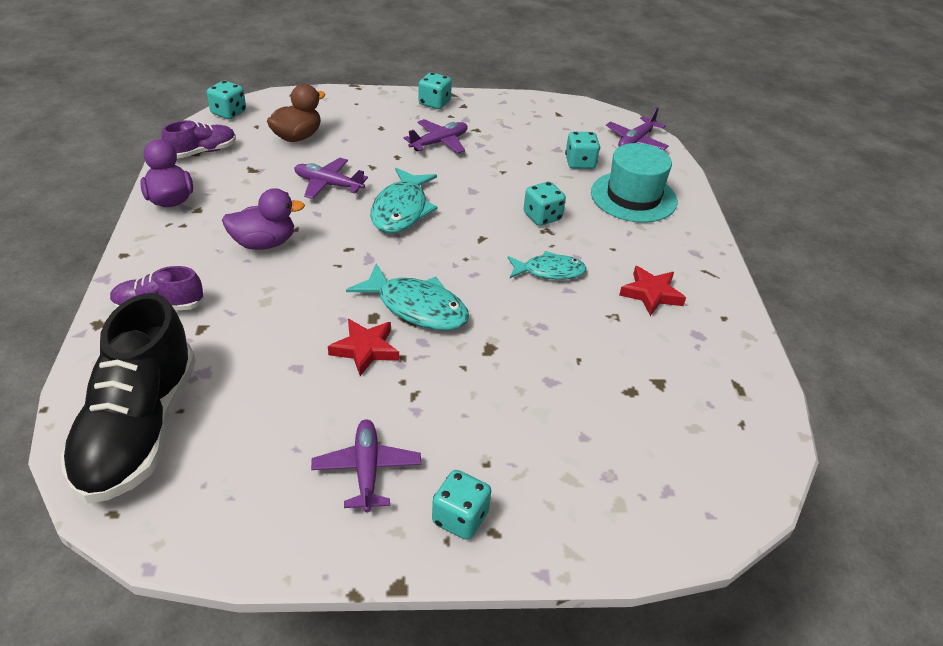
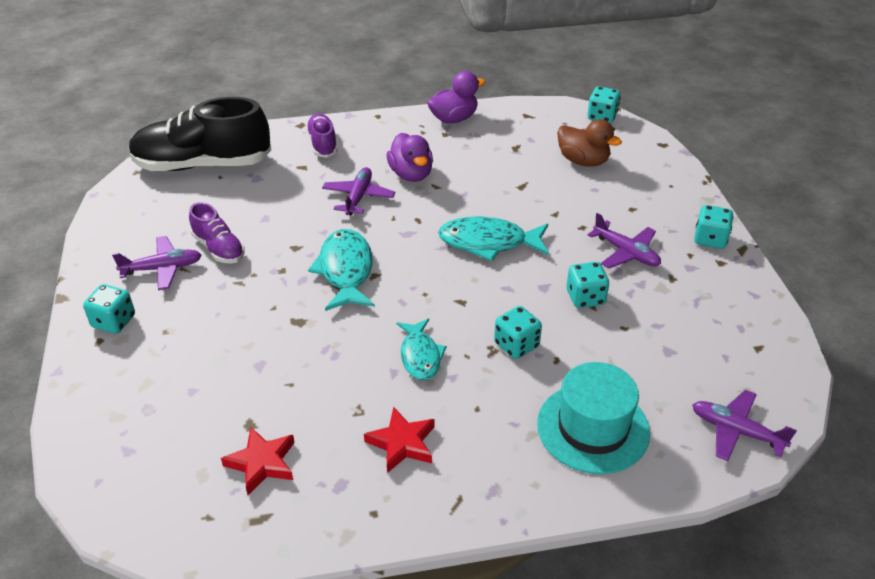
camera: 85 degrees right, 0 degrees up
purple shoe [161,120,236,159] -> purple shoe moved to [189,202,245,264]
purple plane [294,158,368,199] -> purple plane moved to [322,167,395,216]
red star [328,319,399,376] -> red star moved to [221,427,295,495]
turquoise fish [346,263,469,330] -> turquoise fish turned 150 degrees clockwise [308,229,375,311]
turquoise dice [565,132,600,169] -> turquoise dice moved to [567,262,609,308]

